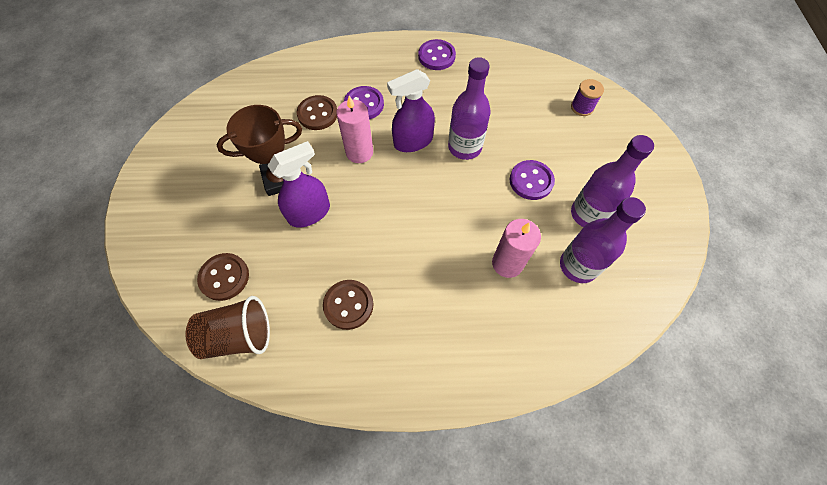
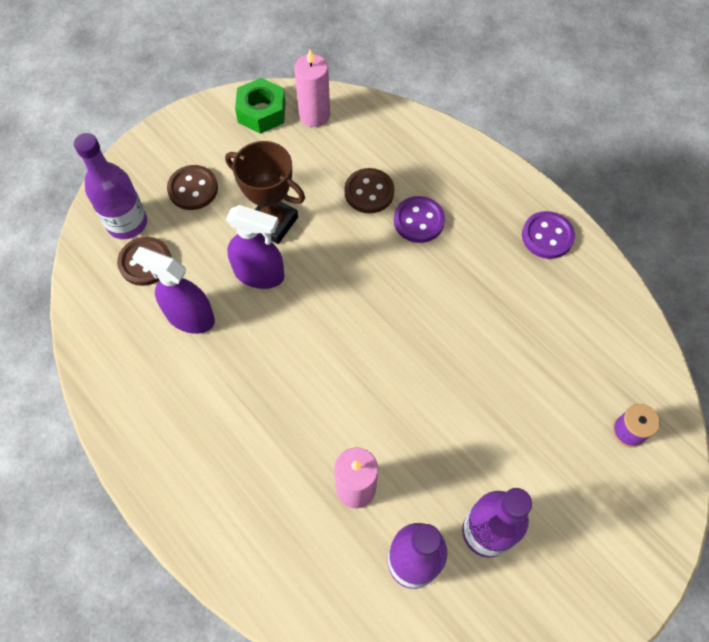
camera: 50 degrees right, 0 degrees up
brown cup [185,296,270,359] -> none
brown button [323,280,373,330] -> brown button moved to [167,165,218,210]
pink candle [336,96,373,163] -> pink candle moved to [294,49,330,127]
purple spray bottle [387,69,435,152] -> purple spray bottle moved to [132,247,215,334]
purple bottle [448,57,491,160] -> purple bottle moved to [74,133,147,239]
purple button [510,160,555,200] -> none
none -> green nut [235,78,286,134]

